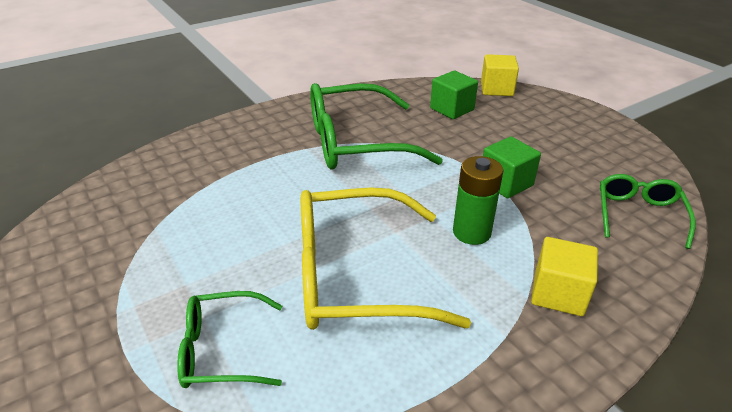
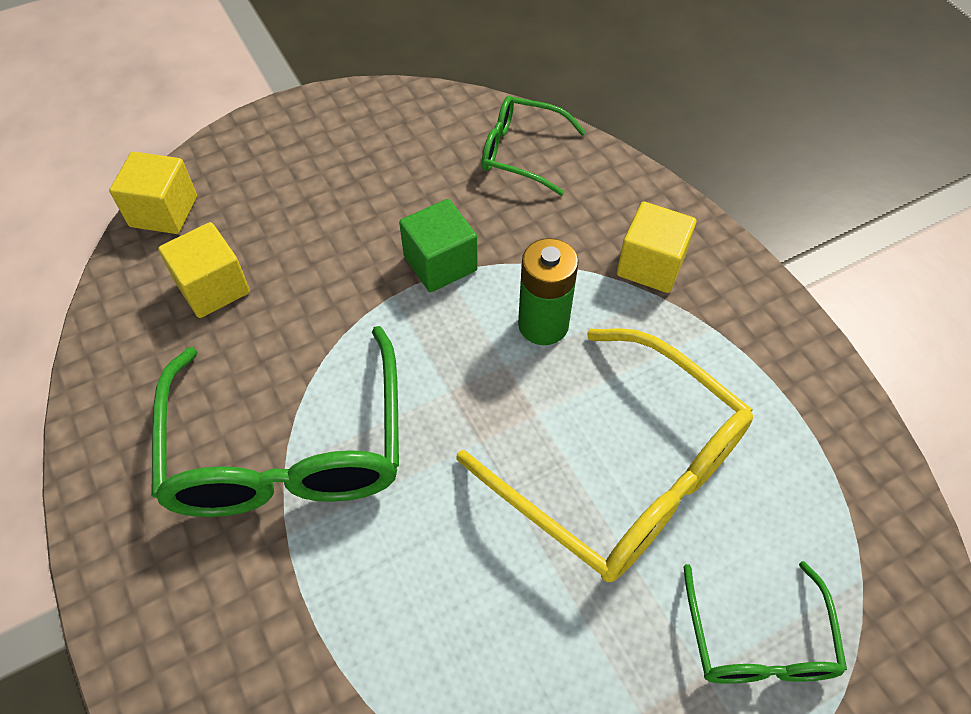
camera: 85 degrees left, 20 degrees up
yellow glasses [301,188,471,330] -> yellow glasses turned 45 degrees counterclockwise [457,328,753,583]
green cube [430,71,478,119] -> yellow cube [158,222,250,318]

